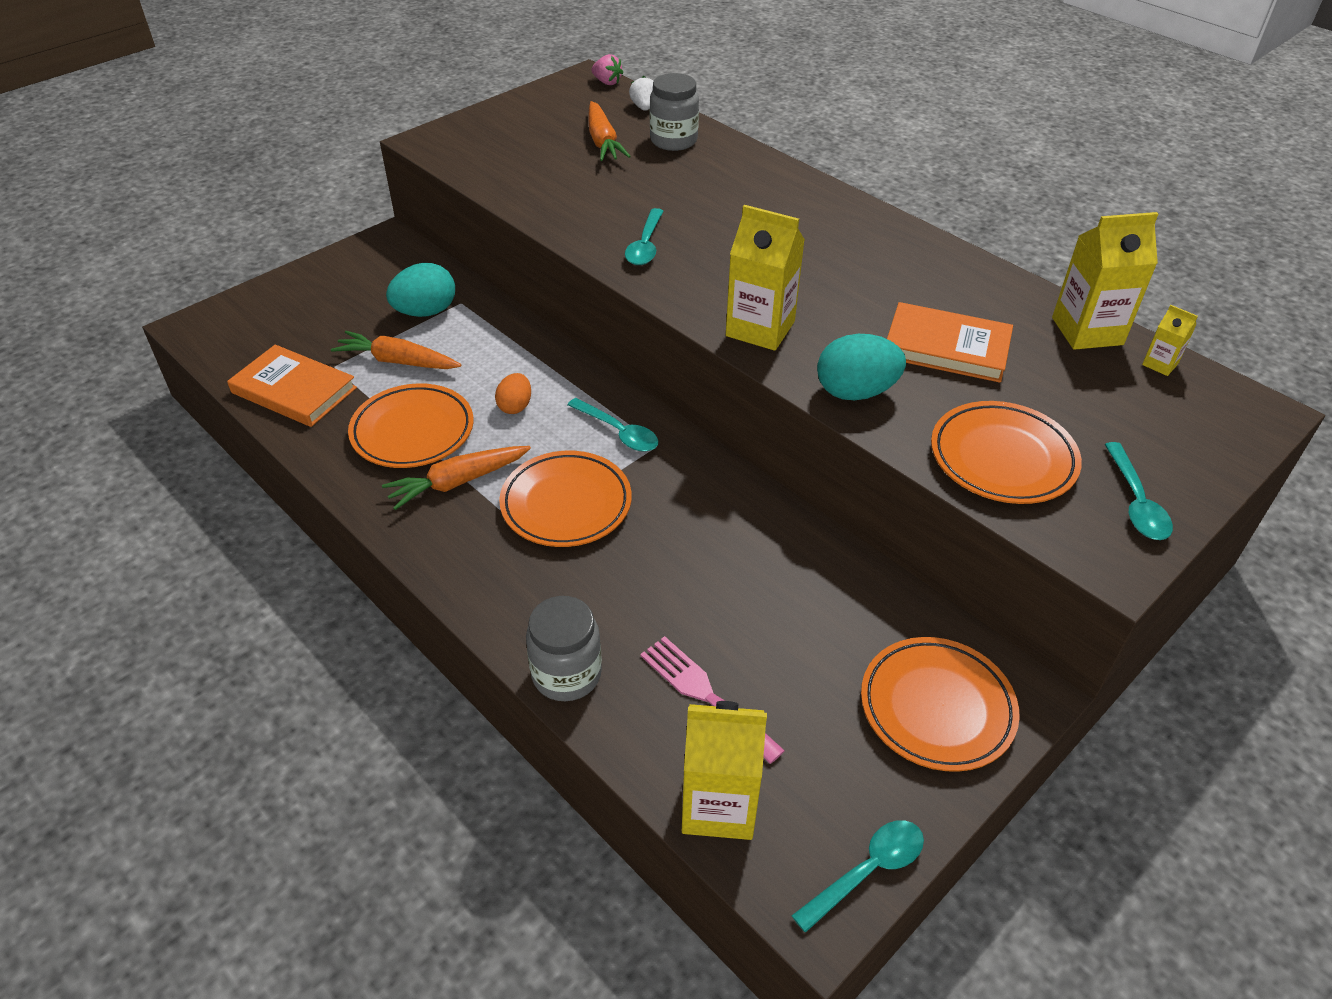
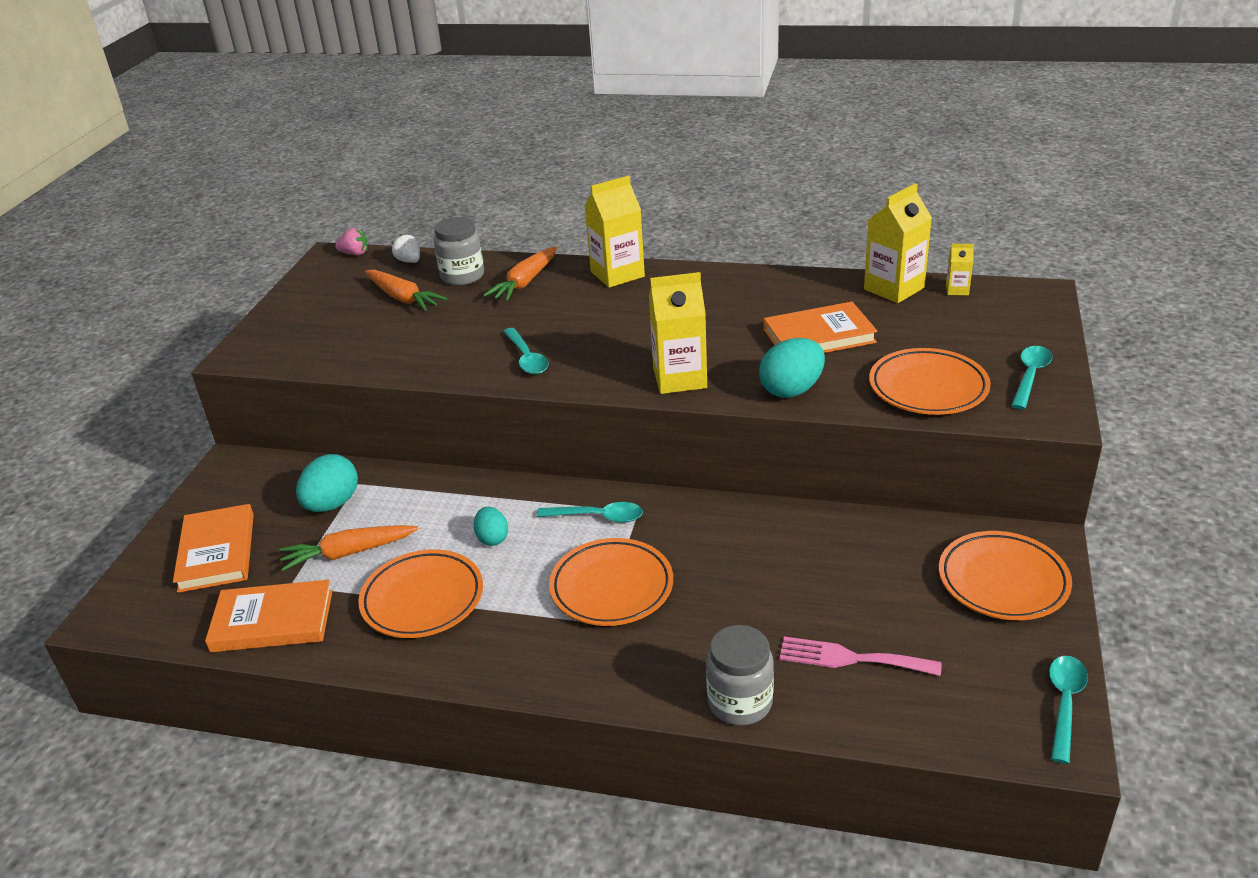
camera: 30 degrees left, 10 degrees down
orange carrot [382,446,531,510] -> orange carrot moved to [483,247,557,301]
orange egg [495,373,531,414] -> turquoise egg [474,507,508,546]
yellow carton [682,701,767,840] -> yellow carton moved to [584,175,645,288]
turquoise spoon [1104,442,1173,540] -> turquoise spoon turned 120 degrees counterclockwise [1011,346,1052,410]
none -> orange book [173,504,254,593]

